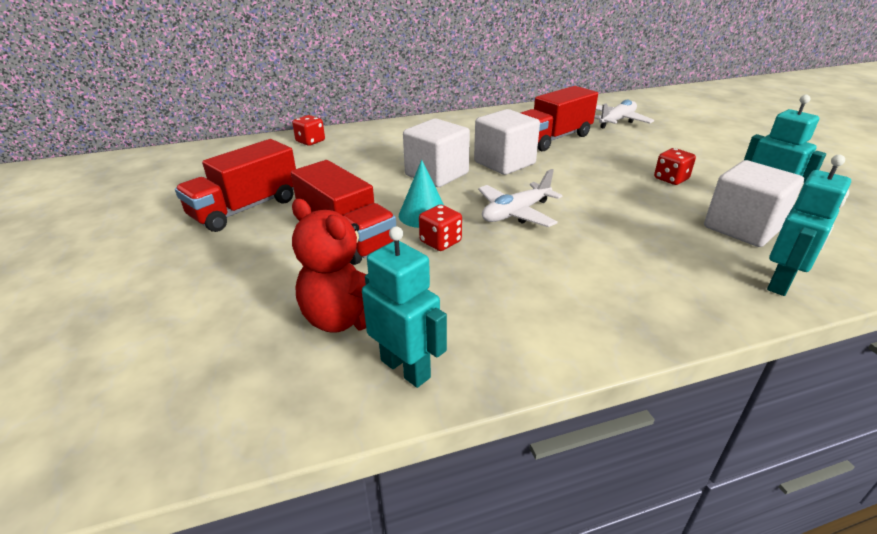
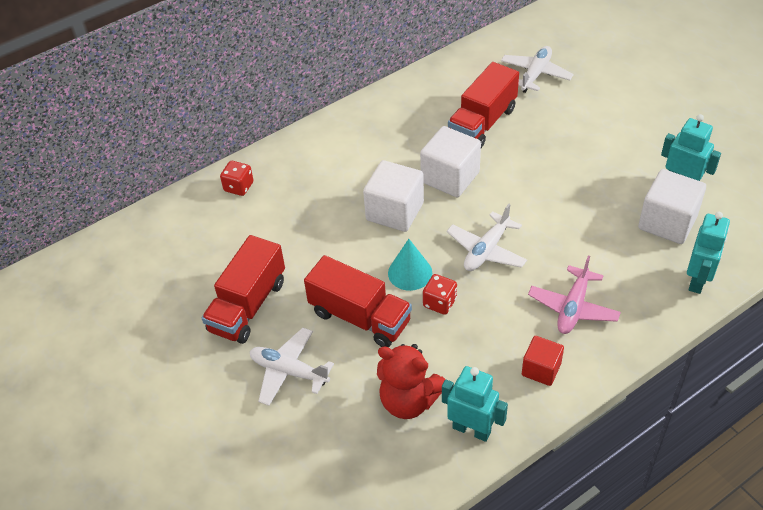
camera: 15 degrees left, 15 degrees up
red dice [654,148,696,185] -> none
none -> white plane [250,328,334,406]
none -> red cube [522,336,564,386]
none -> pink plane [528,256,621,334]

